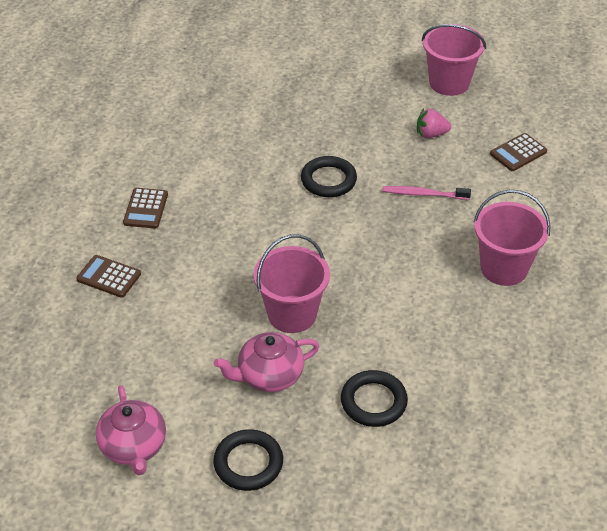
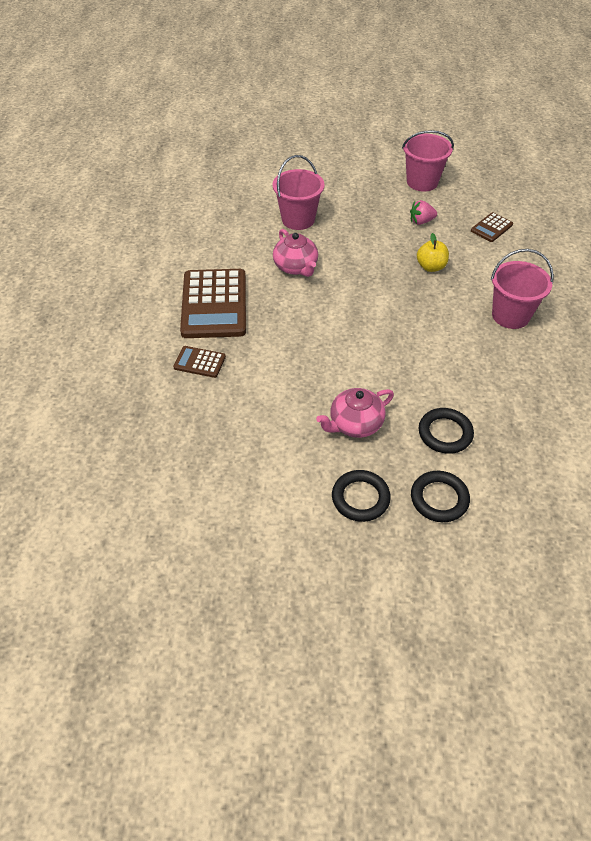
camera: 10 degrees left, 5 degrees up
pink teapot [96,385,166,475] -> pink teapot moved to [273,229,318,277]
brown calculator [123,188,168,228] -> brown calculator [180,269,246,338], size x2.16
pink bucket [254,234,330,333] -> pink bucket moved to [273,155,325,230]
black ring [301,156,357,197] -> black ring moved to [411,471,470,522]
pink toothbrush [383,186,471,200] -> yellow apple [417,233,449,272]

